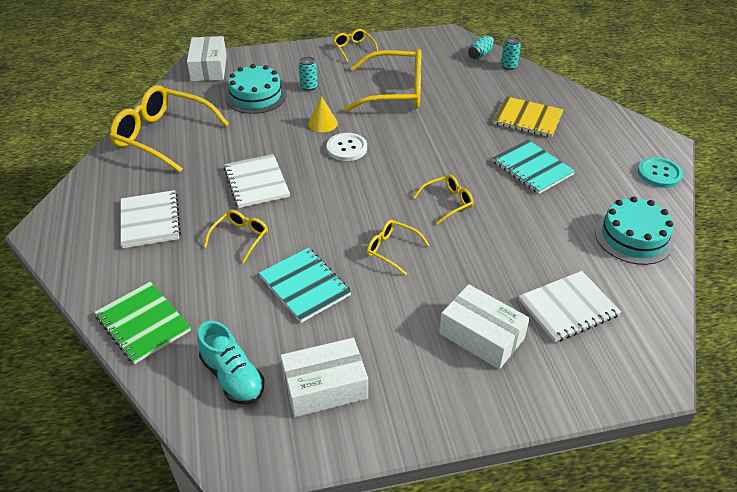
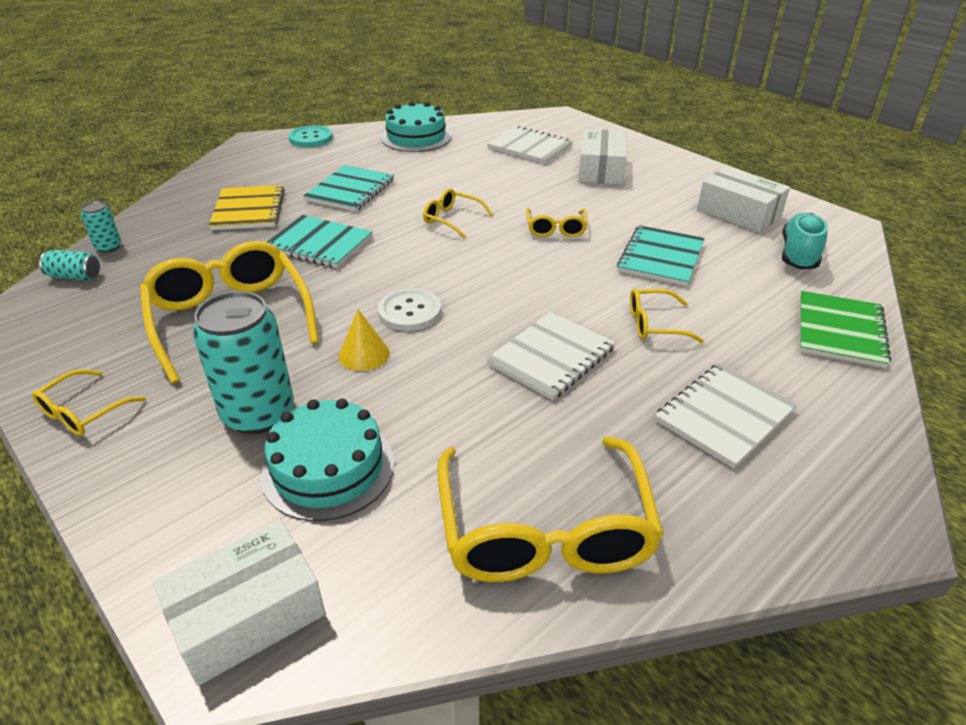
camera: 120 degrees left, 5 degrees down
turquoise can [299,57,318,91] -> turquoise can [192,291,294,434], size x2.08
none -> turquoise notebook [267,215,373,268]

